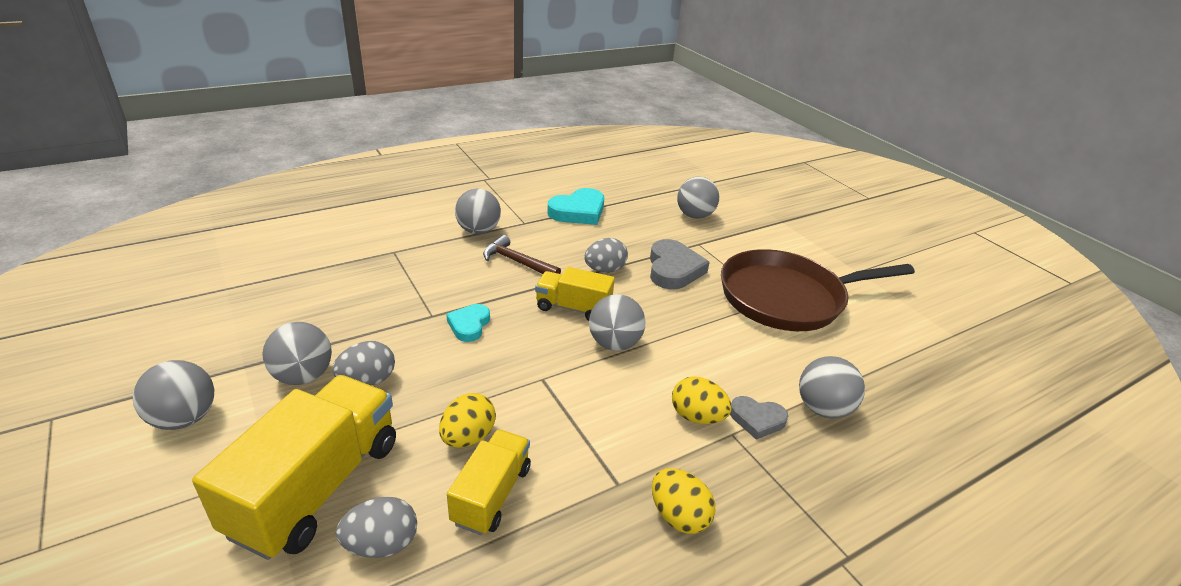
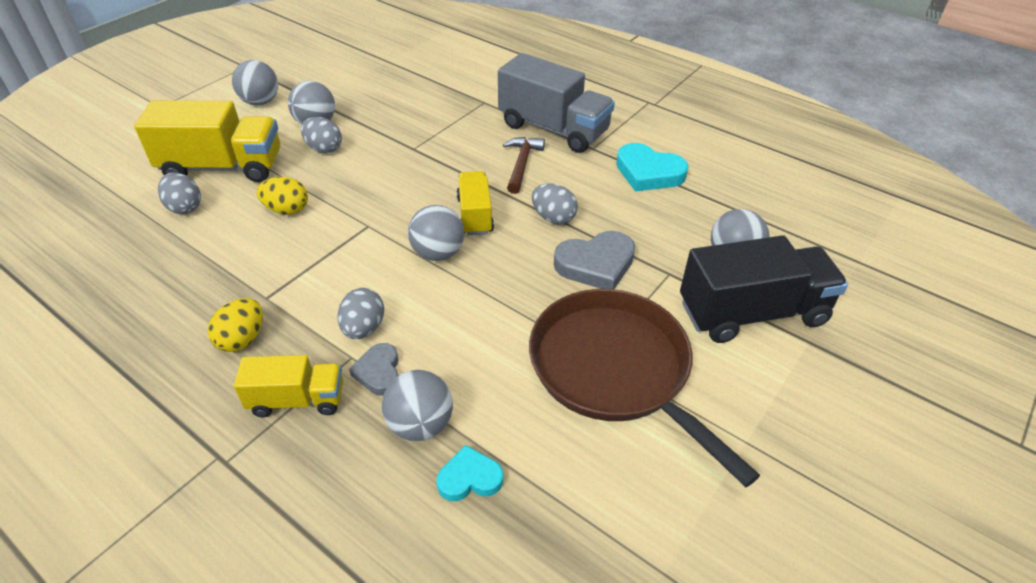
camera: 70 degrees right, 10 degrees up
turquoise heart [446,304,490,342] -> turquoise heart moved to [436,445,503,501]
yellow truck [447,429,531,535] -> yellow truck moved to [234,355,343,418]
grey ball [455,189,501,234] -> grey truck [498,53,615,153]
yellow egg [672,376,732,424] -> grey egg [337,288,384,339]
none -> black truck [680,235,848,343]

